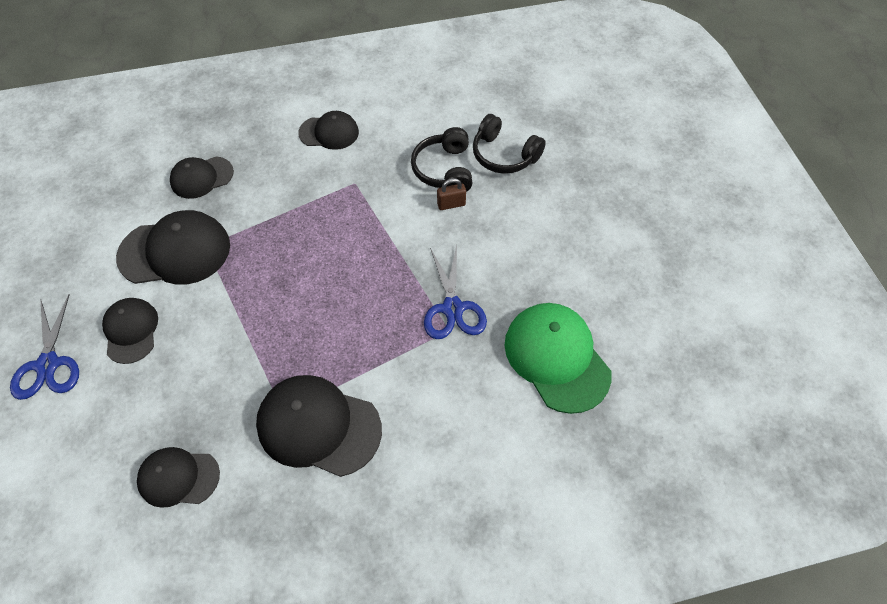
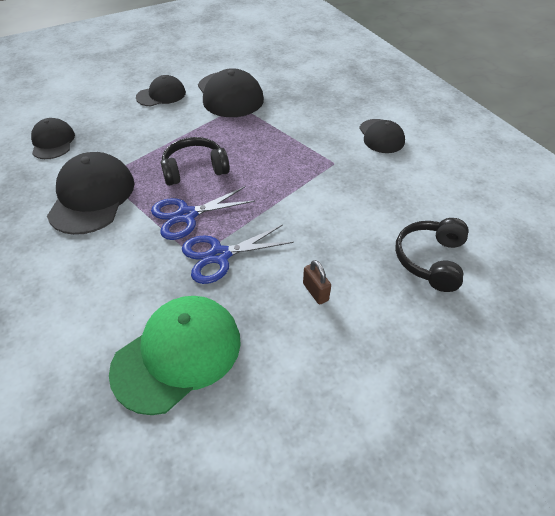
camera: 75 degrees right, 10 degrees down
blue scissors [10,294,79,400] -> blue scissors moved to [151,186,255,240]
black cap [170,157,234,199] -> none
black headphones [411,127,473,192] -> black headphones moved to [161,137,230,186]
brown padlock [437,178,466,210] -> brown padlock moved to [303,260,331,305]

